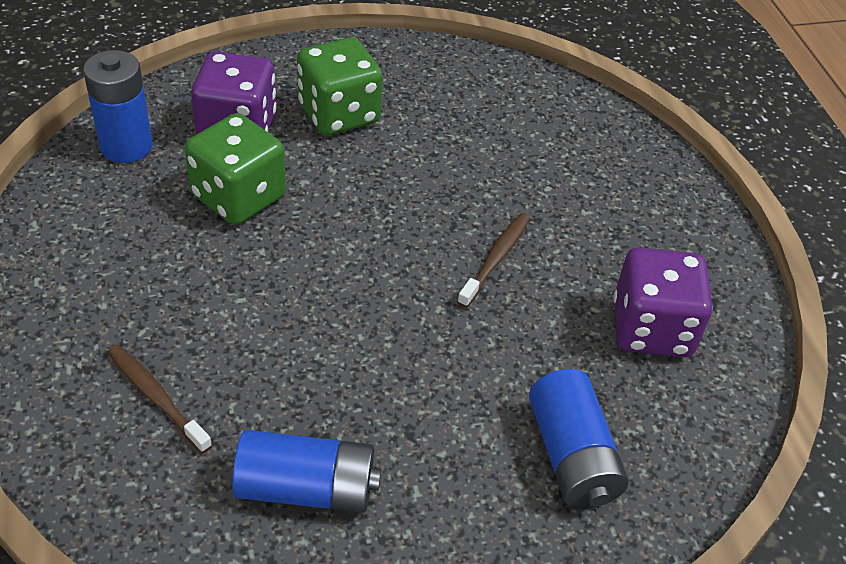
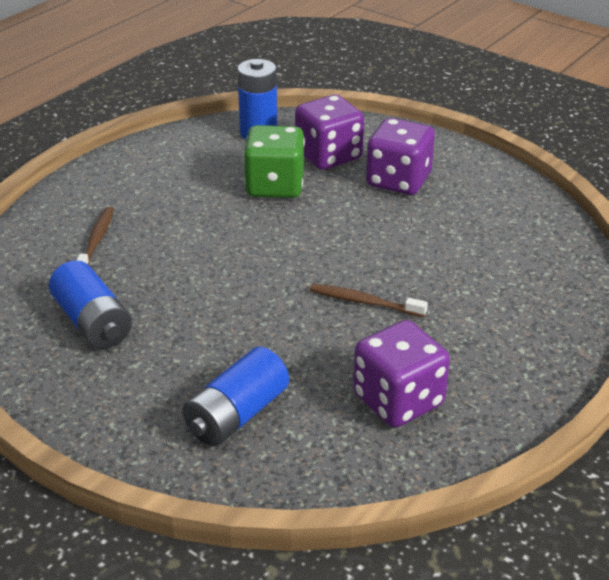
camera: 55 degrees right, 10 degrees down
green dice [297,37,383,136] -> purple dice [366,118,435,195]
brown toothbrush [457,213,530,308] -> brown toothbrush turned 150 degrees counterclockwise [310,284,428,317]

